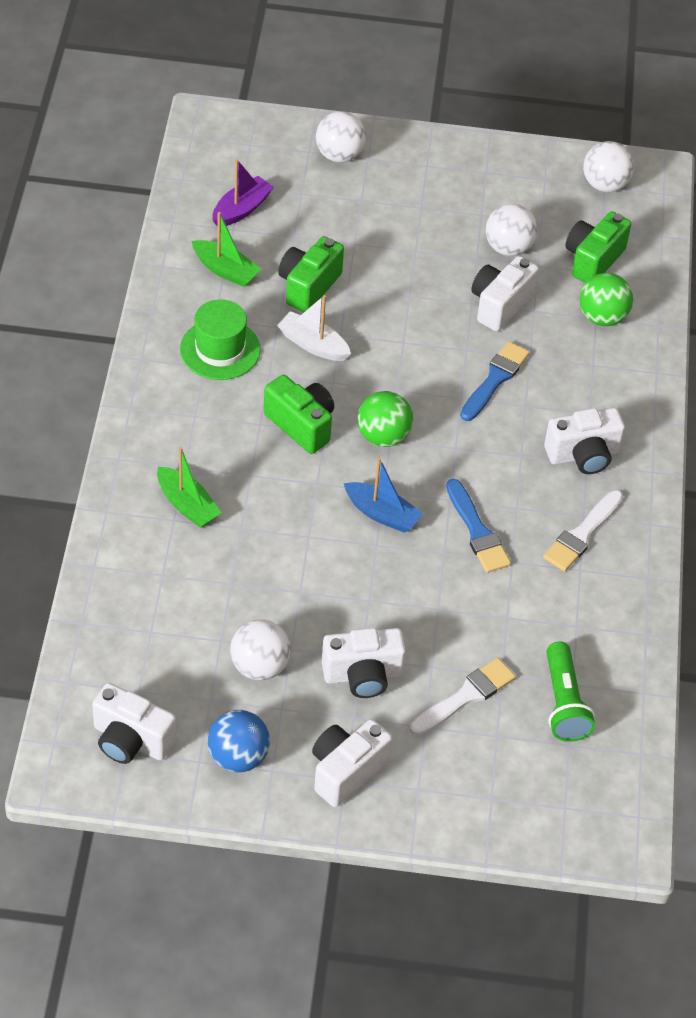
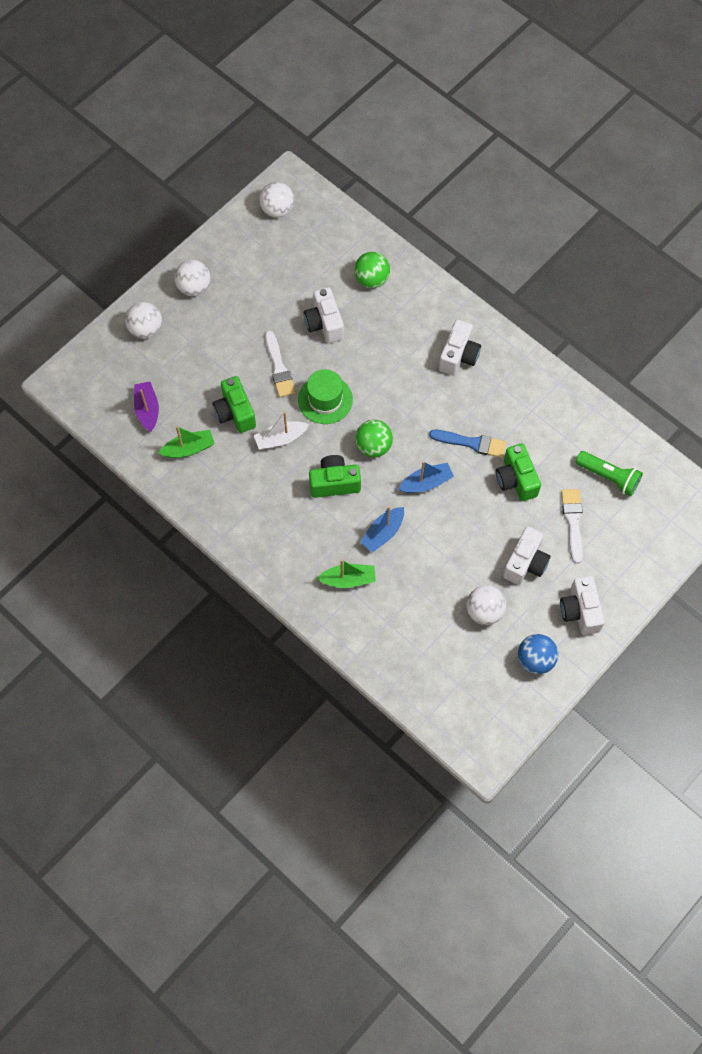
camera: 50 degrees left, 15 degrees up
white camera [92,683,176,764] -> none
green hat [180,300,261,380] -> green hat moved to [298,369,353,424]
blue brush [460,341,530,421] -> none
white ball [486,204,538,256] -> white ball moved to [174,260,210,296]
white brush [543,490,623,572] -> white brush moved to [265,331,296,397]
green camera [565,211,631,283] -> green camera moved to [496,443,541,501]
none -> blue boat [360,506,404,552]

